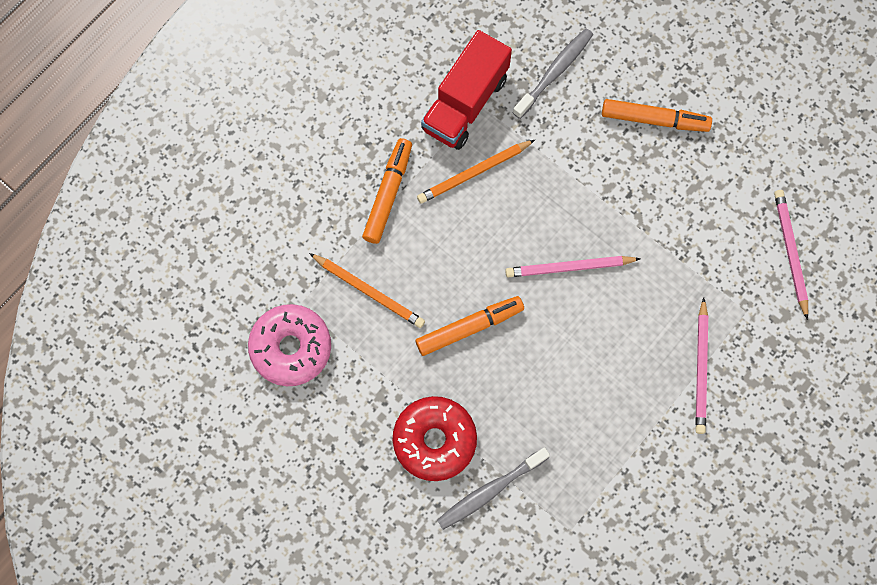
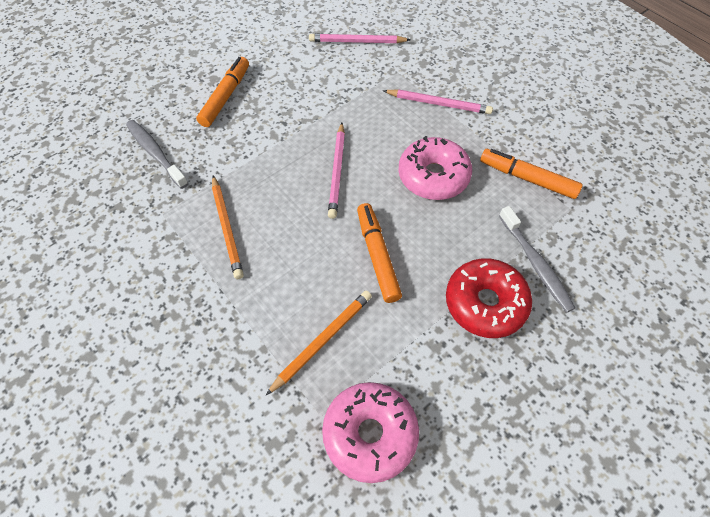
camera: 80 degrees left, 15 degrees down
orange marker [362,138,412,244] -> orange marker moved to [480,149,583,199]
red truck [421,30,512,150] -> none
none -> pink donut [398,136,472,200]

